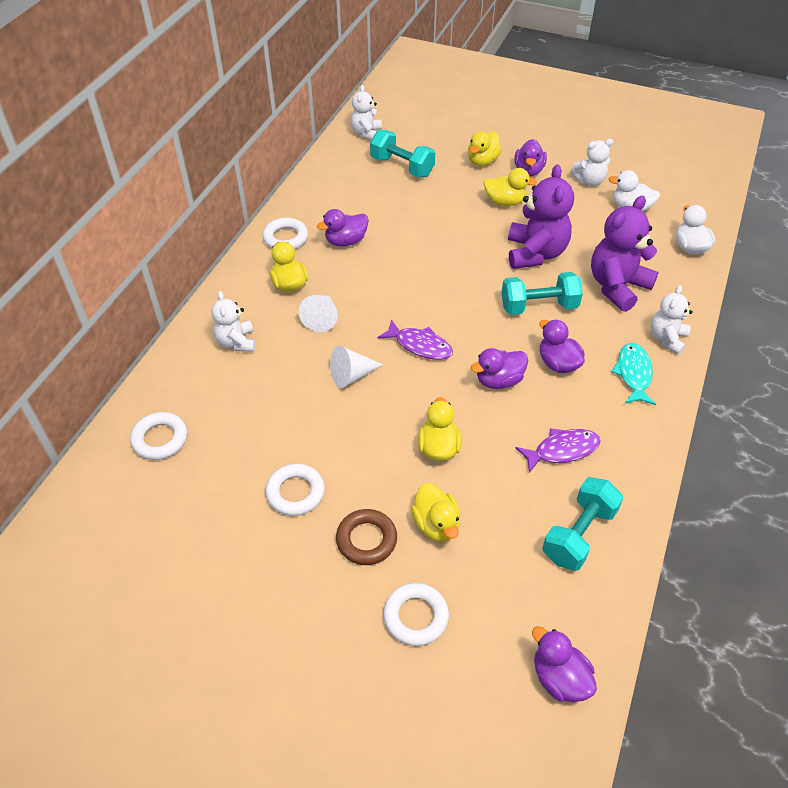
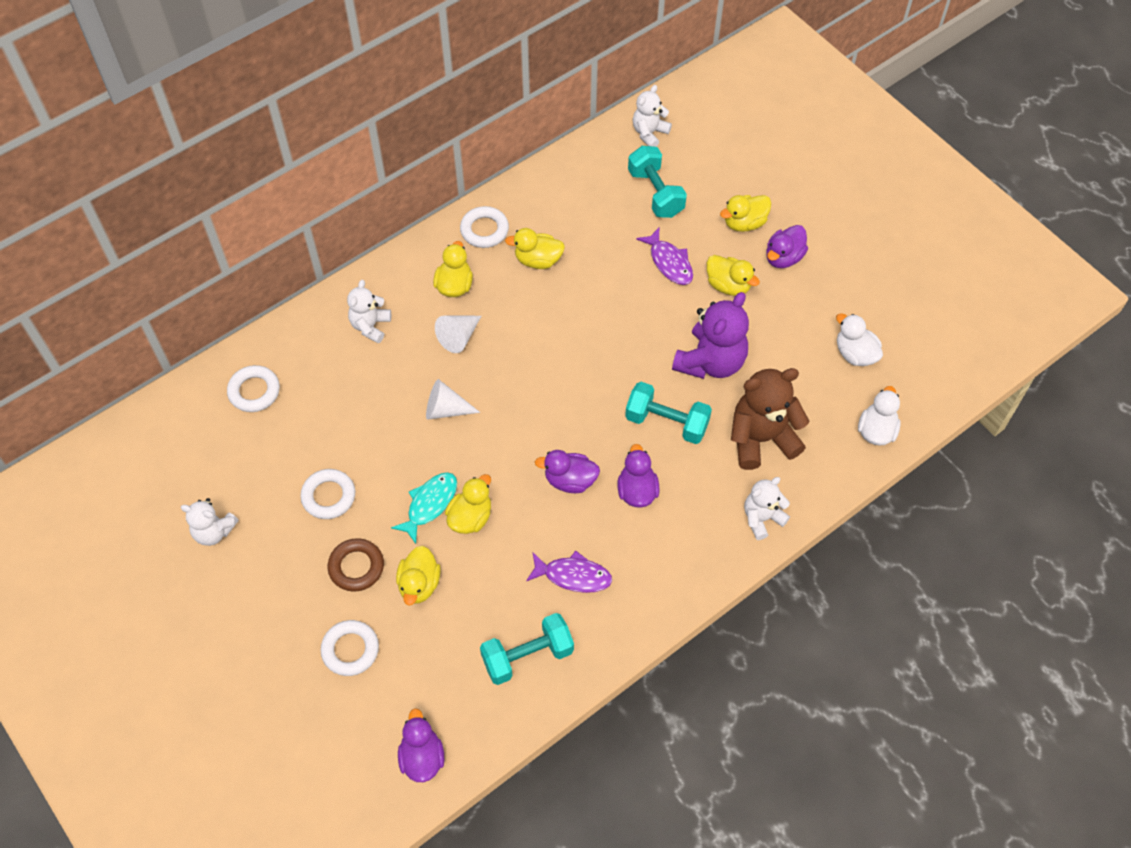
camera: 30 degrees right, 10 degrees up
purple duck [317,209,369,247] -> yellow duck [505,228,565,269]
purple fish [377,319,453,360] -> purple fish moved to [636,228,693,285]
white teddy bear [570,139,613,186] -> white teddy bear moved to [180,498,239,546]
purple teddy bear [591,196,659,312] -> brown teddy bear [731,368,810,470]
turquoise fish [611,343,656,405] -> turquoise fish moved to [391,472,457,544]

